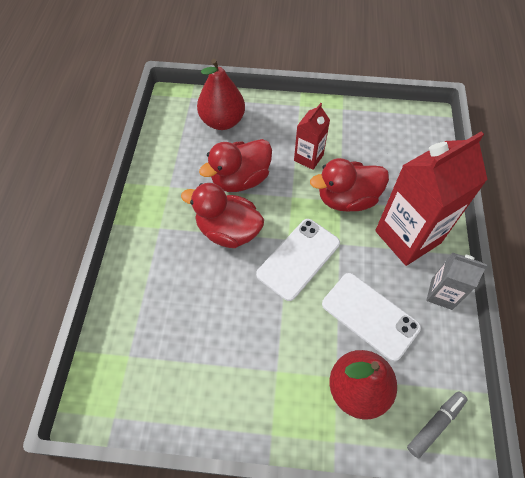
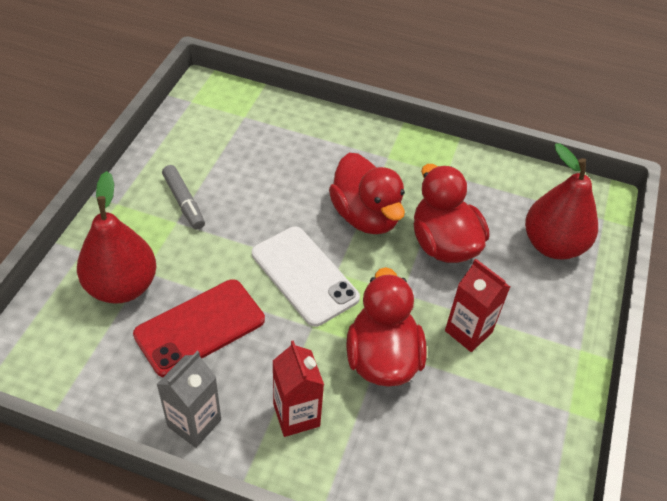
camera: 100 degrees right, 10 degrees down
red duck [181,183,264,248] -> red duck turned 120 degrees clockwise [329,153,405,234]
white phone [322,273,421,362] -> red phone [133,279,265,377]
red carton [375,131,488,266] -> red carton [273,340,324,437], size x0.52
grey marker [407,391,468,458] -> grey marker moved to [162,165,205,230]

